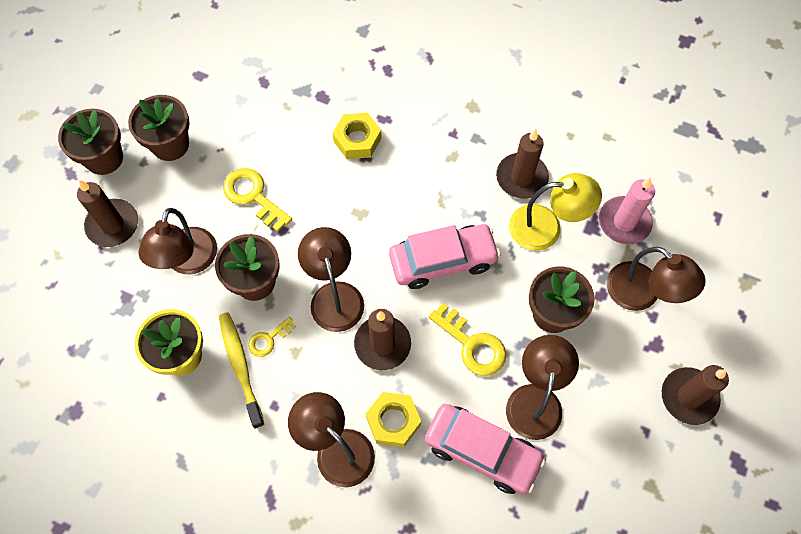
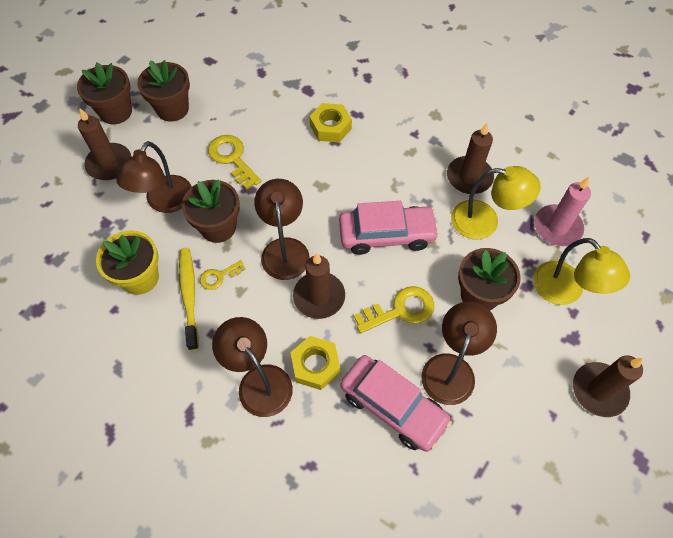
camera: 10 degrees right, 5 degrees down
yellow key [429,303,506,376] -> yellow key turned 75 degrees counterclockwise [354,286,434,333]
brown lamp [607,247,706,311] -> yellow lamp [533,238,630,305]

